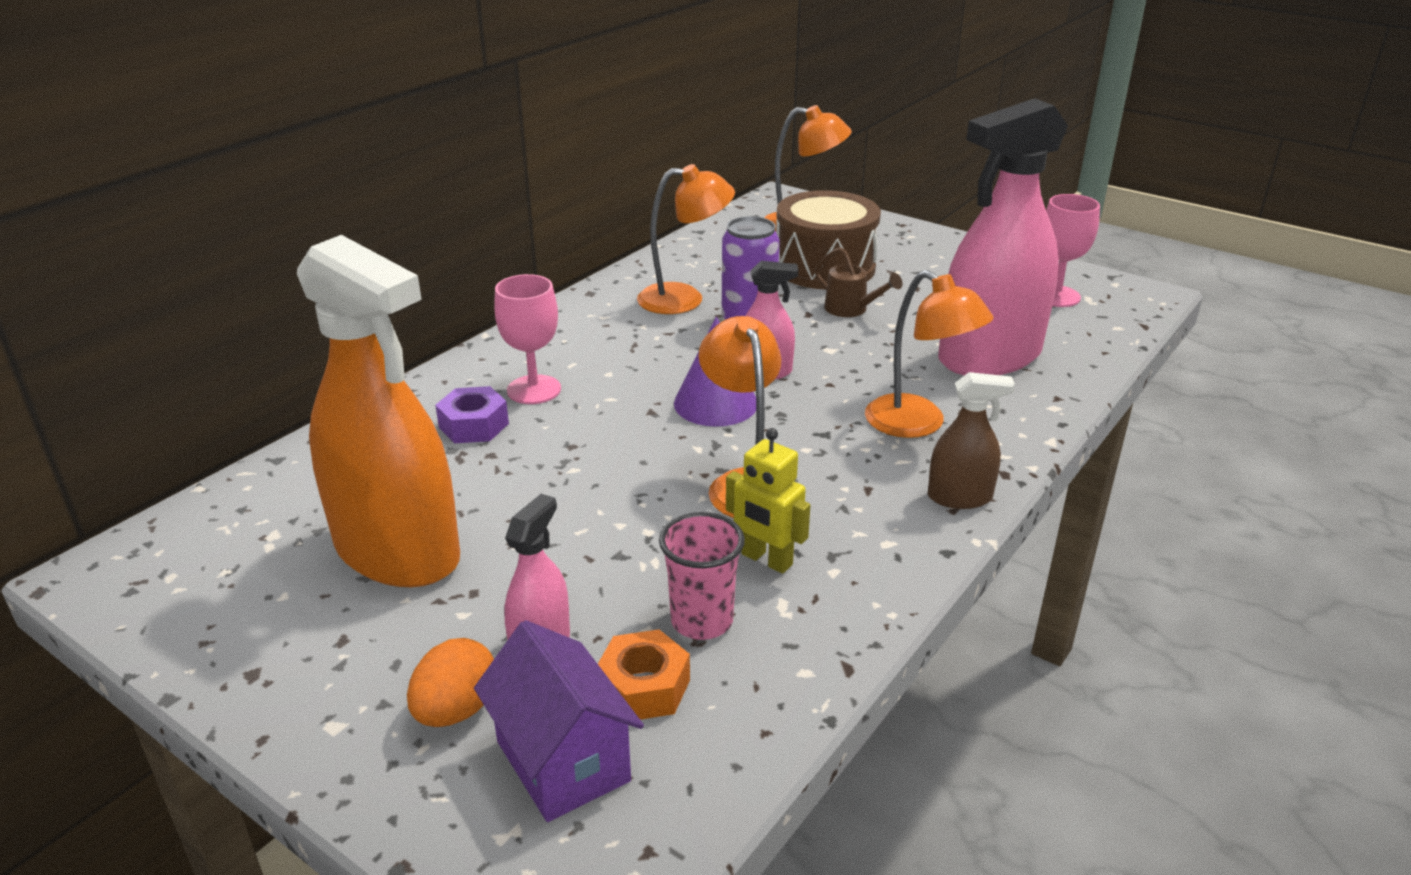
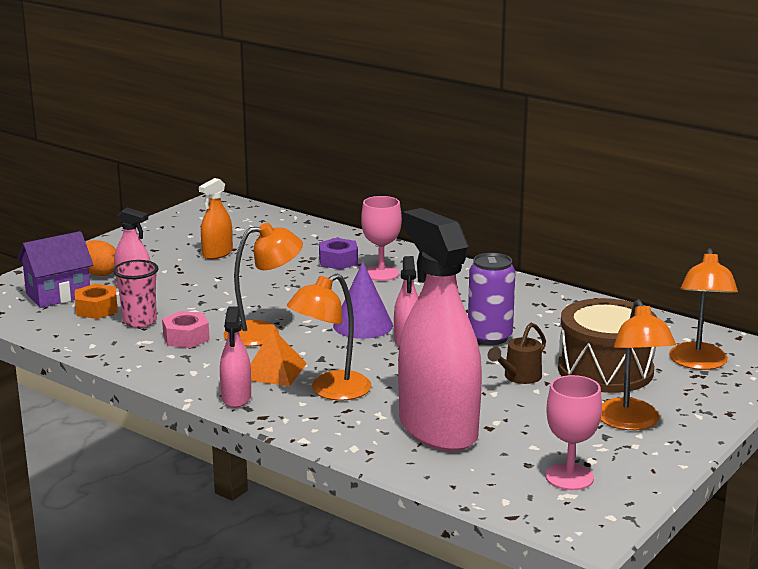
camera: 90 degrees right, 10 degrees down
orange spray bottle [297,235,460,587] -> orange spray bottle [199,178,233,259], size x0.46
orange lamp [637,164,735,314] -> orange lamp moved to [601,299,676,430]
yellow robot [726,428,810,574] -> pink nut [162,311,210,348]
brown spray bottle [928,372,1015,509] -> pink spray bottle [220,306,251,408]
none -> orange pyramid [250,328,307,386]

